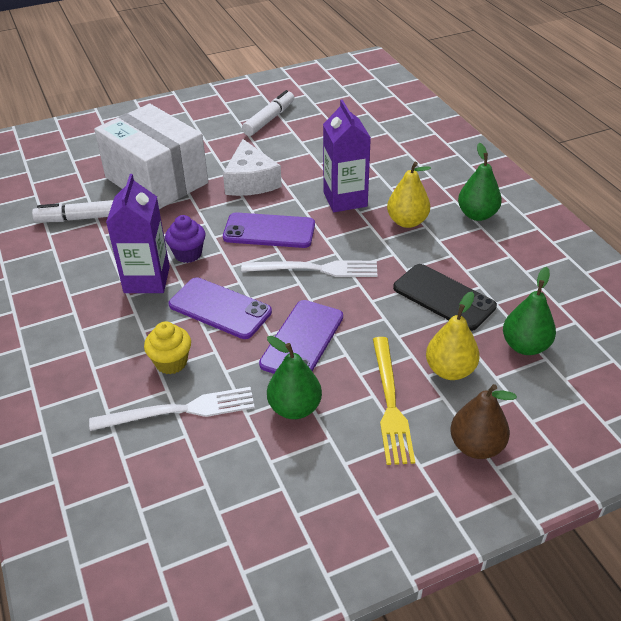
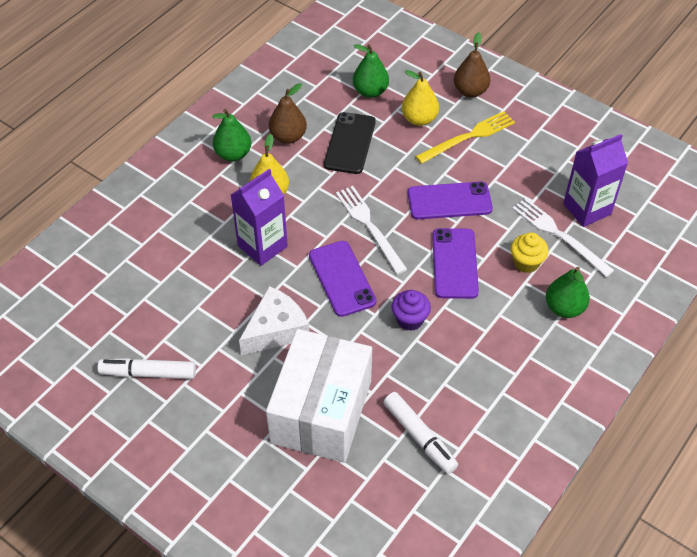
camera: 120 degrees left, 10 degrees up
purple carton [106,174,170,293] -> purple carton moved to [563,134,628,227]
green pear [267,336,322,419] -> green pear moved to [546,267,590,318]
none -> brown pear [269,83,307,144]

